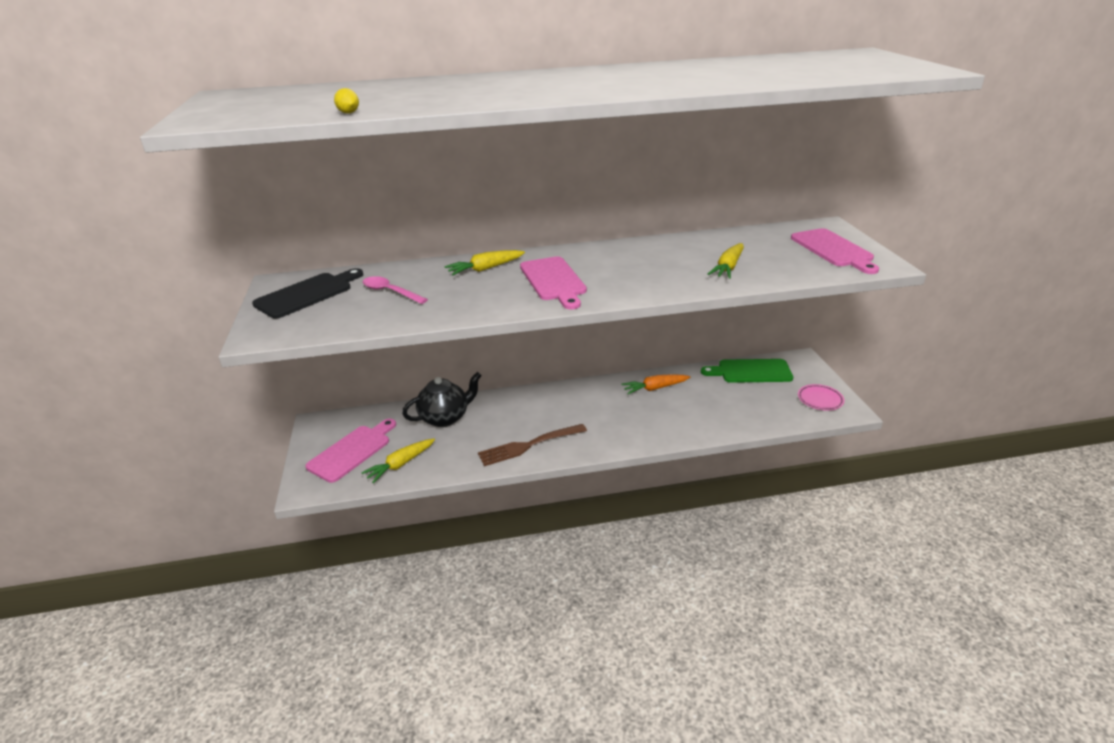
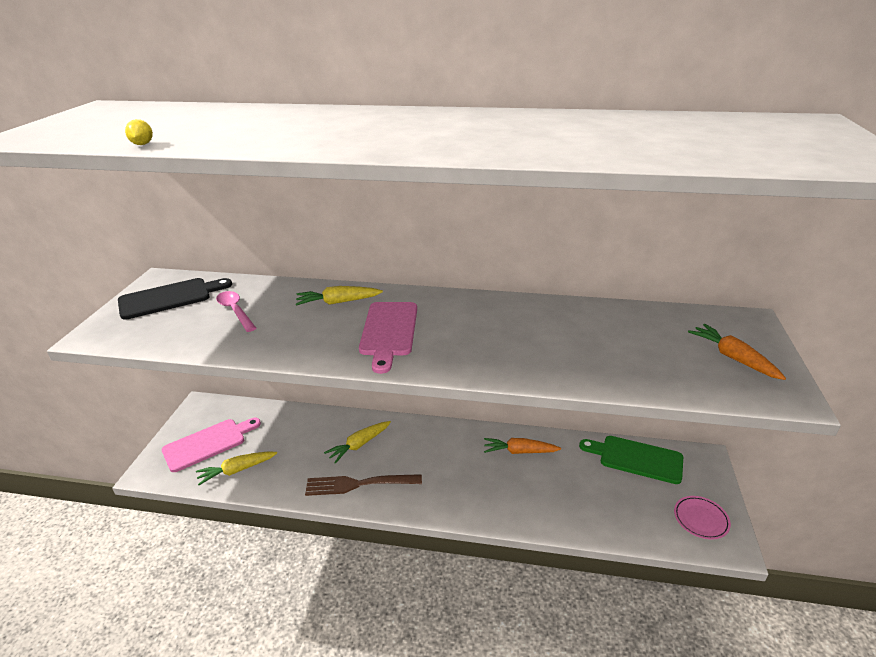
camera: 20 degrees right, 0 degrees up
black teapot [402,372,482,427] -> none
yellow carrot [708,243,744,279] -> yellow carrot moved to [324,421,391,464]
pink cutting board [791,228,879,274] -> orange carrot [688,324,786,380]

